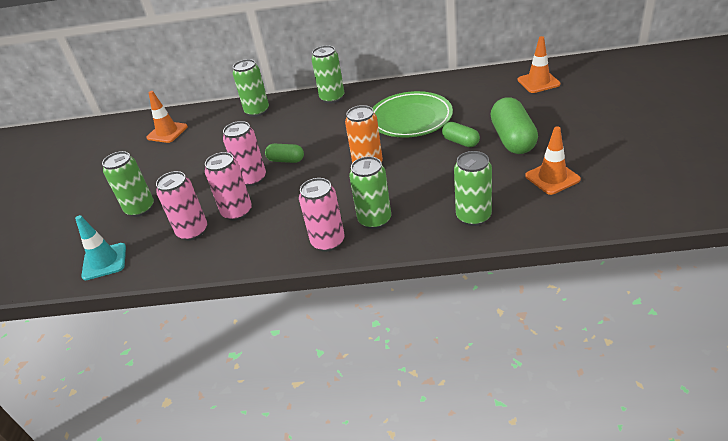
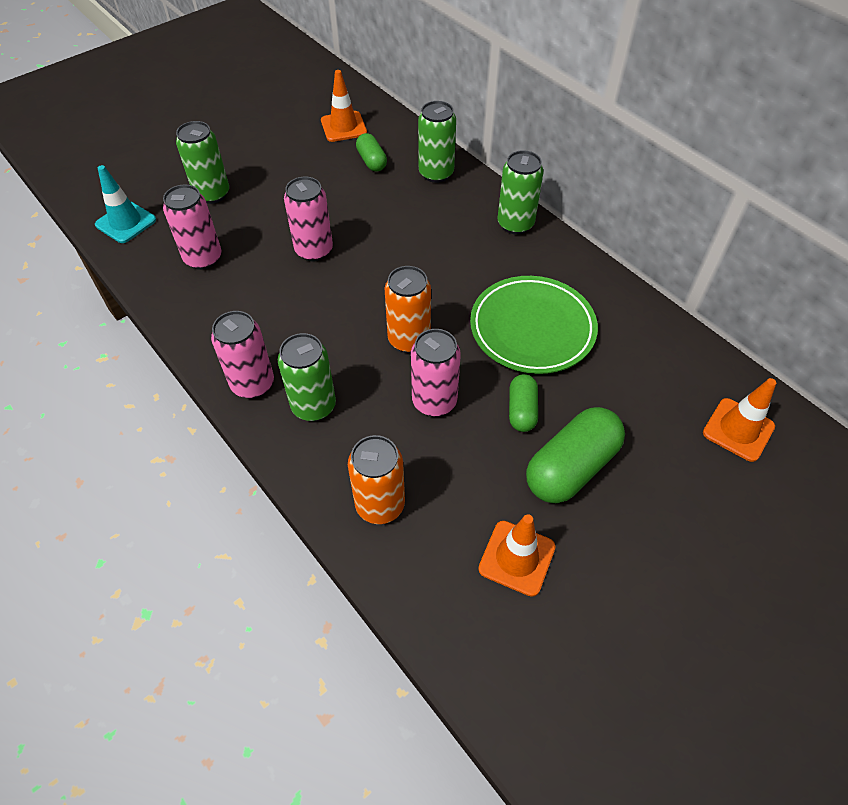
camera: 45 degrees right, 15 degrees up
pink can [205,152,252,221] -> pink can moved to [411,329,461,417]
green capsule [265,144,304,163] -> green capsule moved to [356,133,387,172]
green can [454,151,492,226] -> orange can [348,435,405,524]

